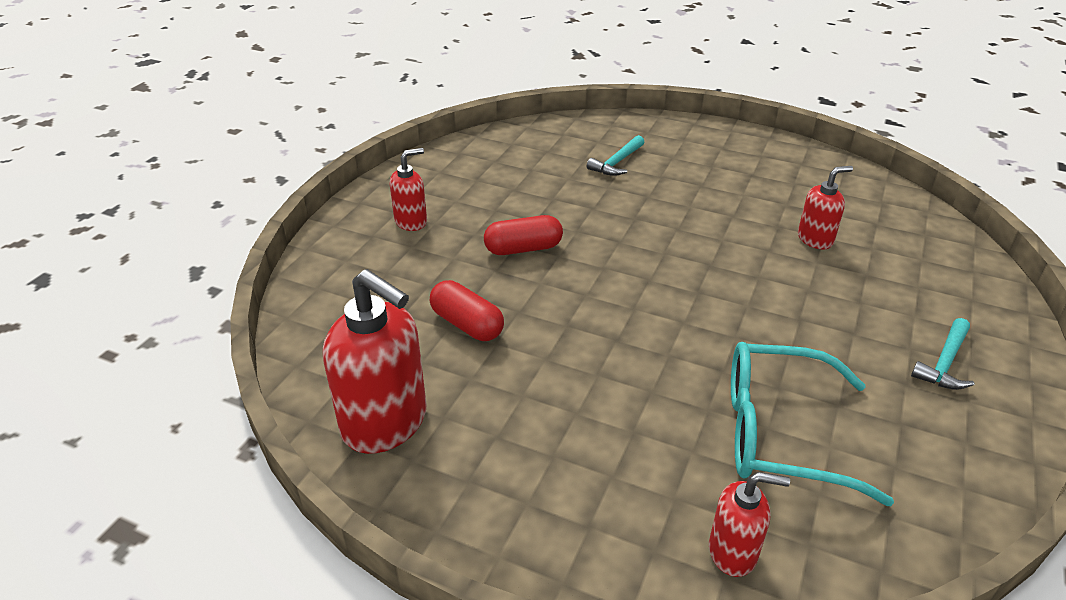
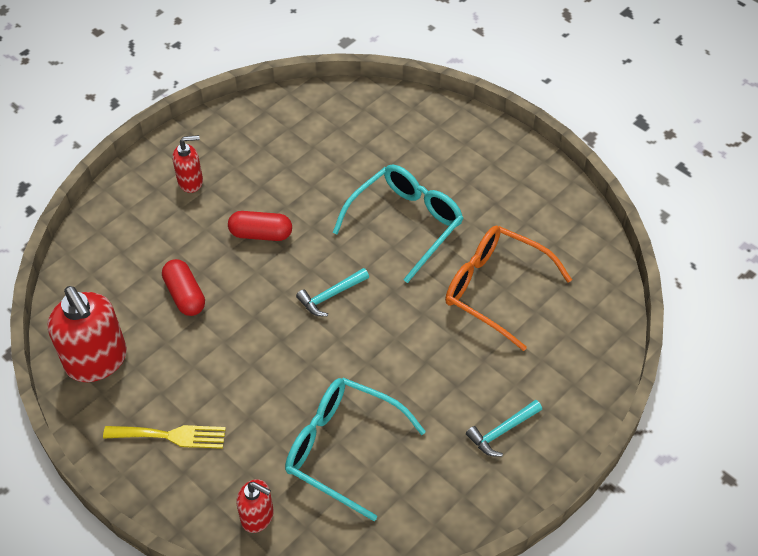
camera: 20 degrees right, 15 degrees up
turquoise hammer [587,135,644,176] -> turquoise hammer moved to [296,268,369,316]
red soap dispenser [798,166,853,249] -> orange glasses [445,226,572,351]
none -> yellow fork [103,425,226,449]
none -> turquoise glasses [333,165,463,283]

